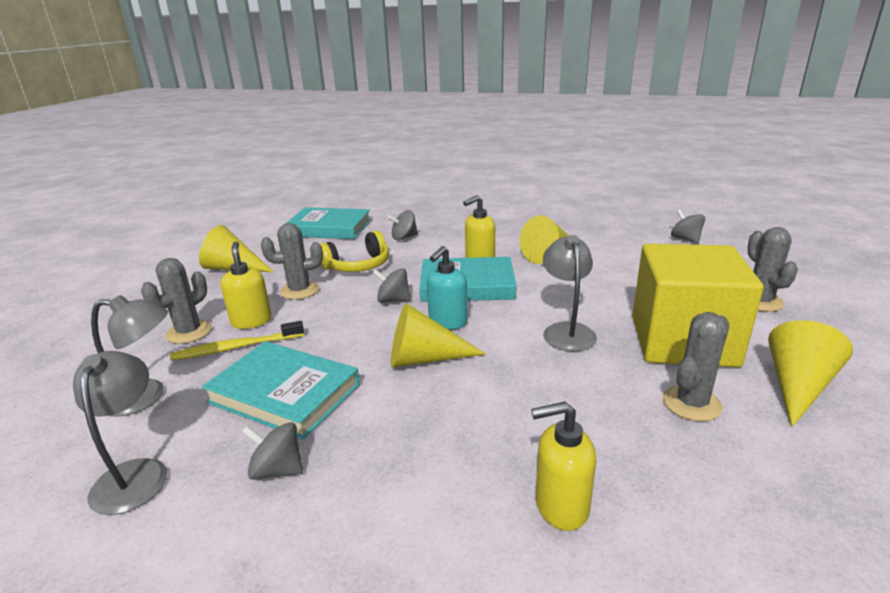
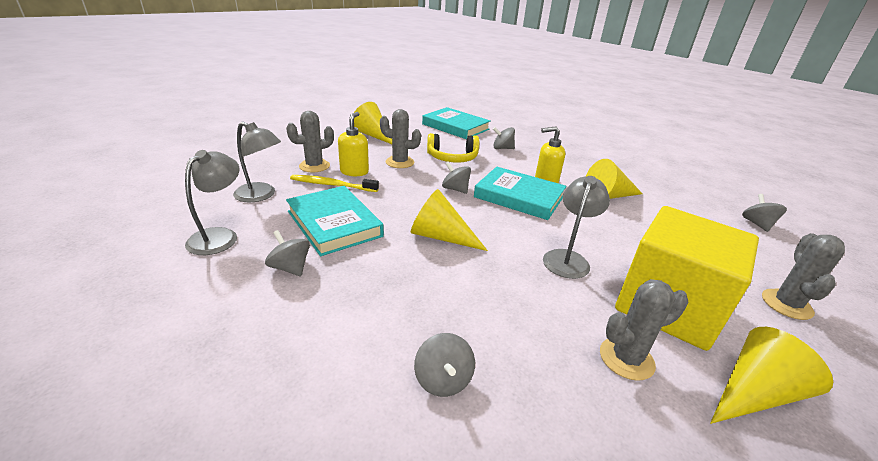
camera: 25 degrees right, 5 degrees up
turquoise soap dispenser [427,246,468,329] -> none
yellow soap dispenser [531,402,596,531] -> grey spinning top [414,333,475,397]

